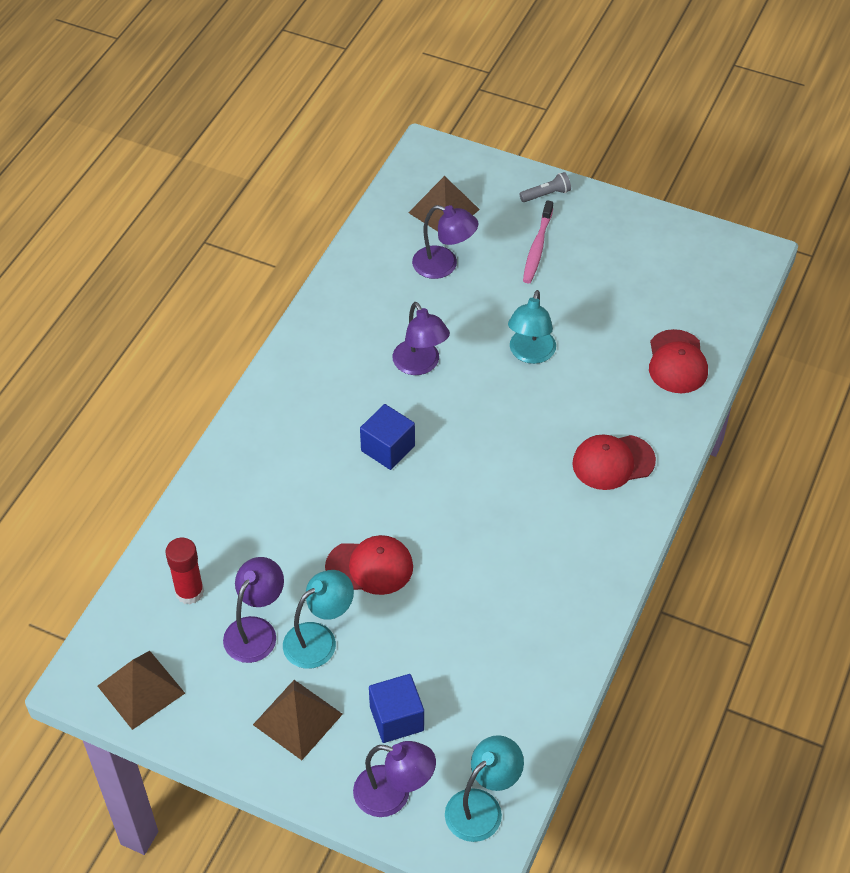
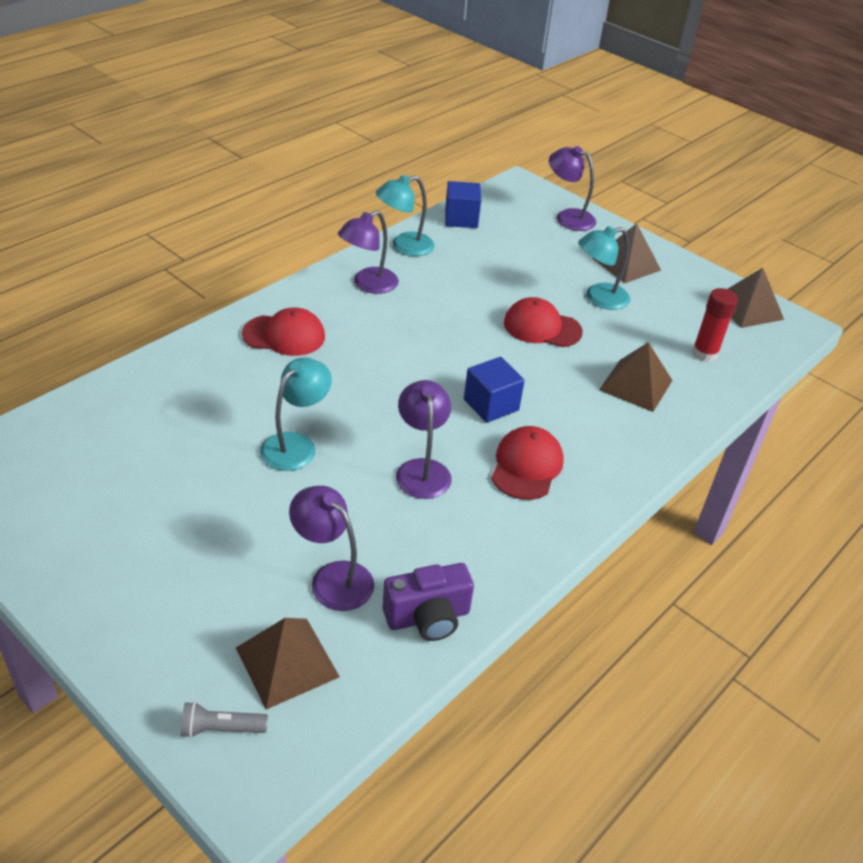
camera: 165 degrees left, 10 degrees down
purple lamp [223,557,284,663] -> purple lamp moved to [338,210,399,294]
blue cube [369,674,424,743] -> blue cube moved to [445,181,481,228]
turquoise lamp [445,735,524,842] -> turquoise lamp moved to [376,175,435,256]
grey flashlight [519,172,571,202] -> grey flashlight moved to [181,702,268,738]
pink toothbrush [523,200,553,283] -> none
red cap [649,329,708,393] -> red cap moved to [491,426,564,500]
none -> purple camera [383,563,474,641]
none -> brown pyramid [599,342,673,412]

